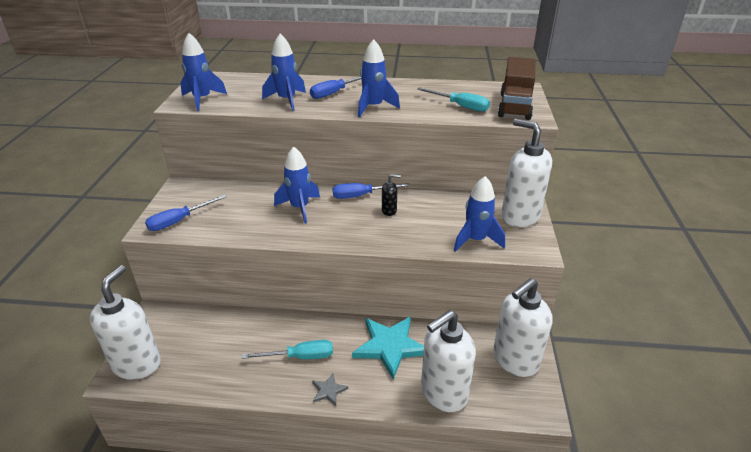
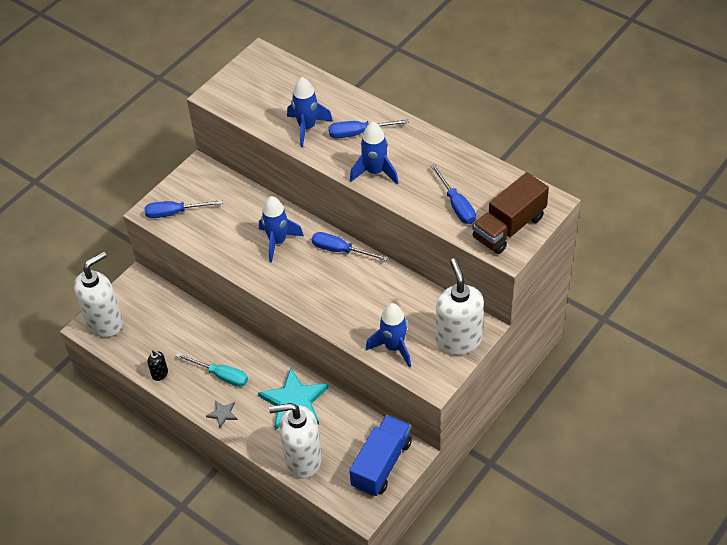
camera: 35 degrees right, 15 degrees up
blue rocket [180,33,227,111] -> none
black soap dispenser [382,174,401,216] -> black soap dispenser moved to [148,350,168,381]
turquoise screwdriver [417,87,490,112] -> blue screwdriver [430,164,476,224]
white soap dispenser [493,278,552,377] -> blue truck [349,415,412,496]

